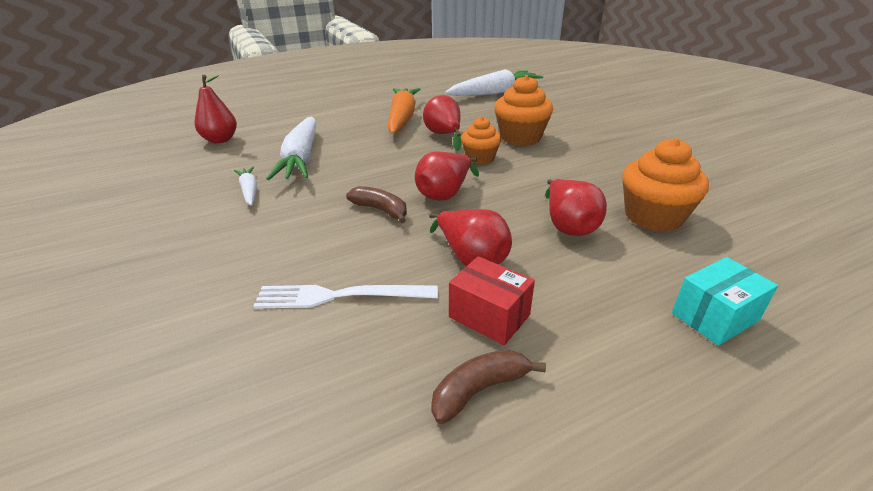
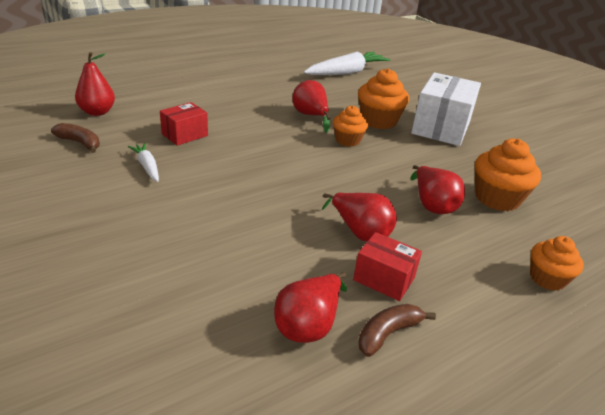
camera: 10 degrees left, 0 degrees up
white fork [253,285,438,309] -> none
white carrot [266,117,317,180] -> red box [160,102,208,146]
brown banana [346,186,407,223] -> brown banana moved to [51,123,100,153]
orange carrot [388,88,420,134] -> none
red pear [415,151,479,201] -> red pear moved to [274,272,347,343]
turquoise box [672,257,778,346] -> orange cupcake [530,236,584,291]
none -> white box [411,72,481,146]

